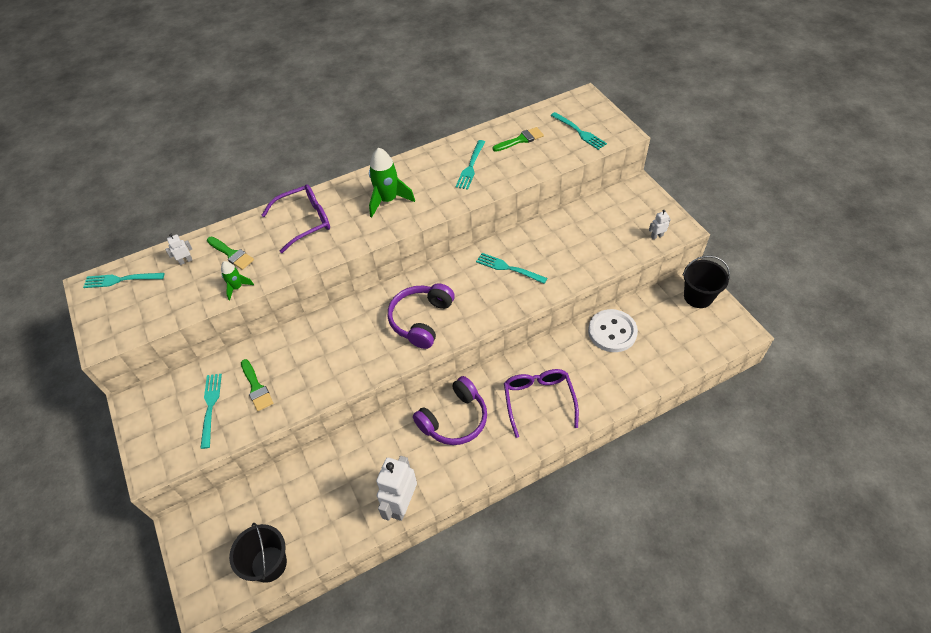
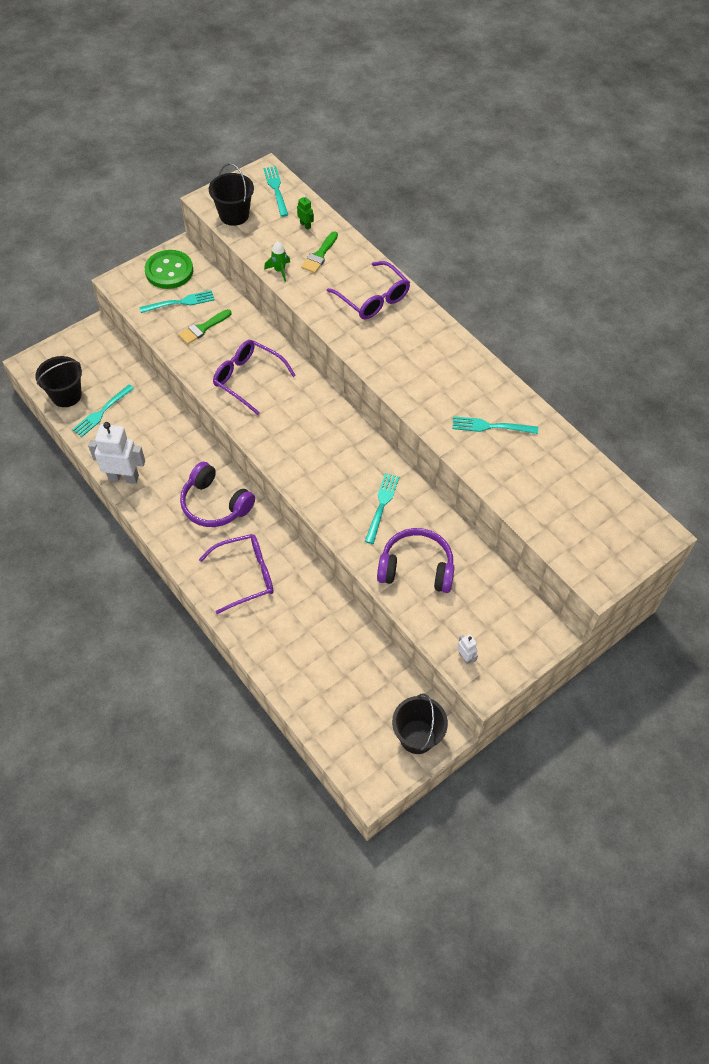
camera: 75 degrees right, 5 degrees up
white robot [165,234,192,265] -> green robot [297,195,314,230]
green rocket [369,147,415,217] -> none
purple headphones [388,283,455,349] -> purple headphones moved to [377,528,455,593]
green brush [493,127,544,152] -> none
turquoise fork [551,112,607,150] -> turquoise fork moved to [72,384,134,437]
white button [588,309,638,352] -> none
none -> green button [145,250,193,289]
none -> black bucket [209,163,254,226]
none -> purple glasses [213,340,296,415]

